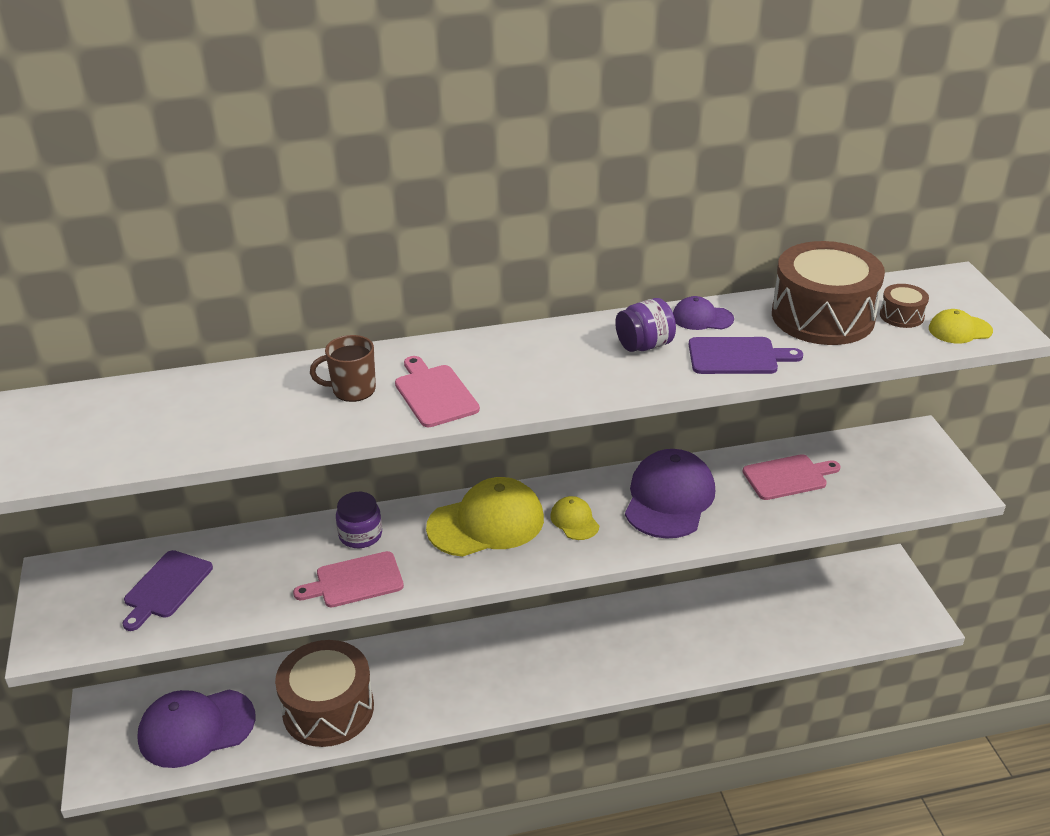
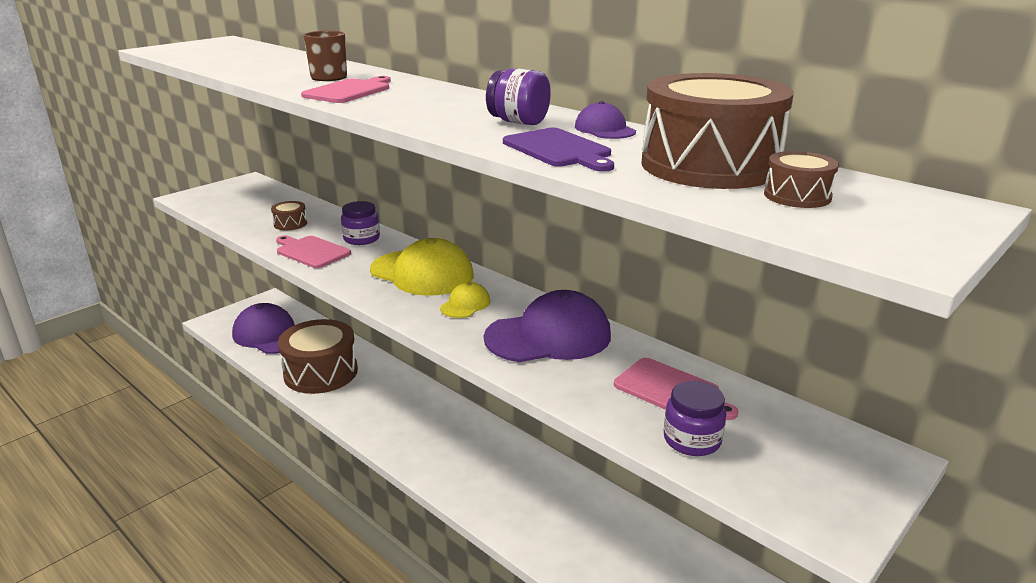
camera: 55 degrees right, 10 degrees down
purple cutting board [123,550,213,631] -> none
yellow cap [929,309,993,343] -> none
none -> brown drum [271,201,307,230]
none -> purple jar [664,381,726,456]

